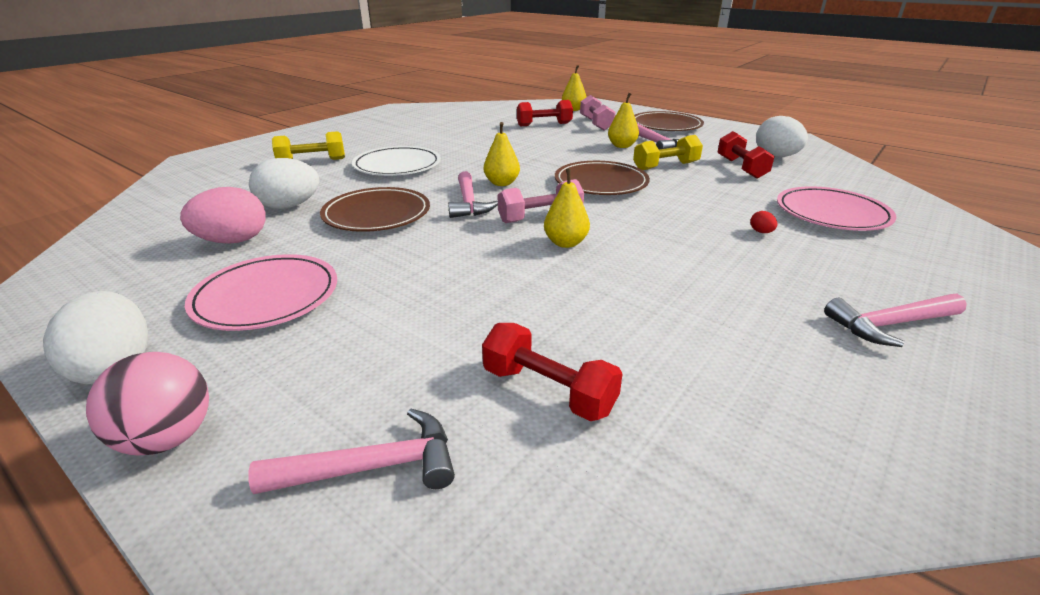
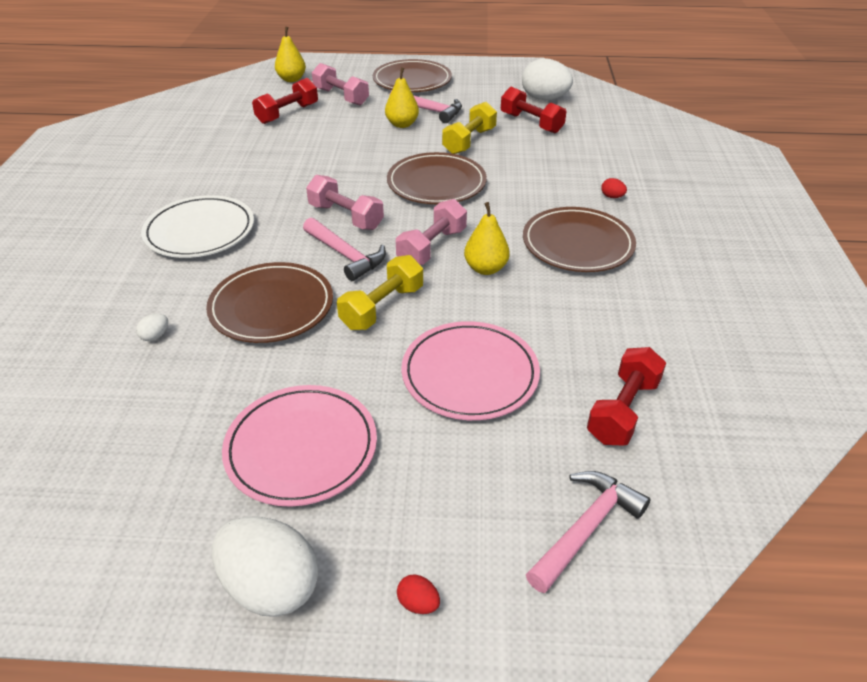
camera: 35 degrees left, 10 degrees up
pink ball [86,352,209,455] -> red egg [397,575,440,614]
pink egg [180,187,266,244] -> none
white egg [249,158,319,209] -> white egg [136,313,168,341], size x0.40
yellow dumbbell [272,131,345,160] -> yellow dumbbell moved to [337,255,423,330]
red dumbbell [482,323,623,421] -> red dumbbell turned 60 degrees counterclockwise [587,347,666,445]
yellow pear [484,122,520,186] -> pink dumbbell [306,175,384,230]
pink plate [777,186,896,231] -> pink plate moved to [401,321,540,420]
pink hammer [824,294,967,347] -> none
none -> brown plate [523,207,636,272]

